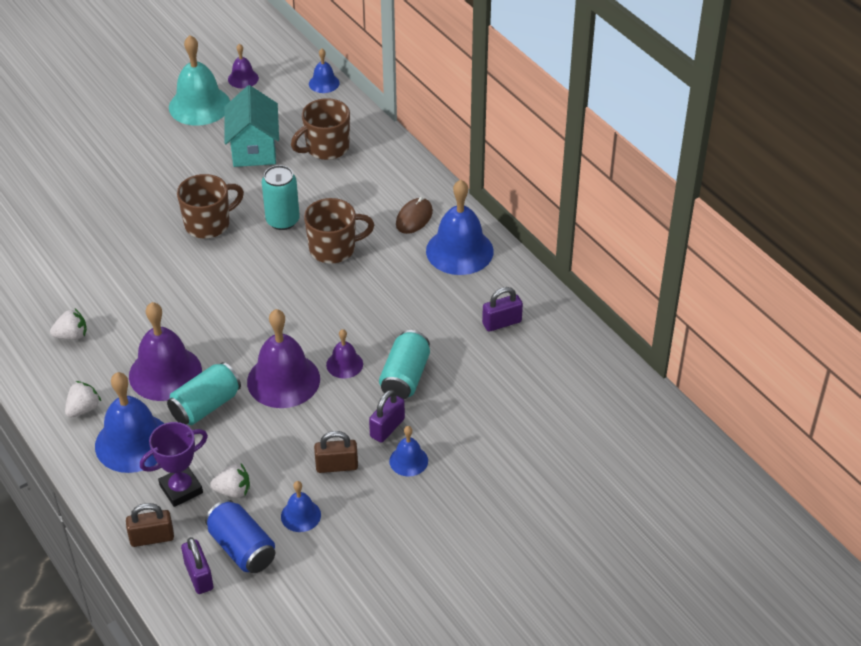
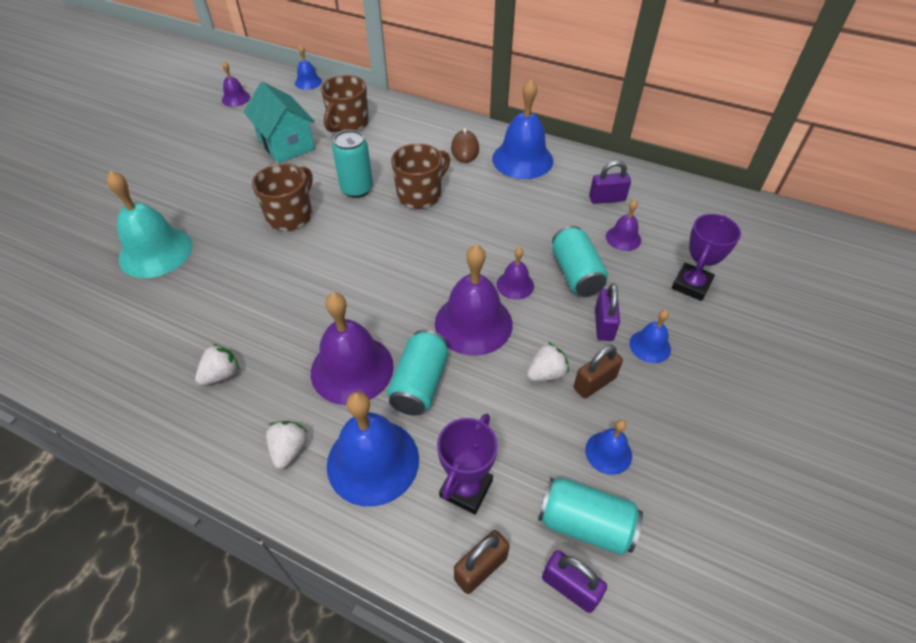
camera: 30 degrees left, 5 degrees up
turquoise bell [169,35,230,126] -> turquoise bell moved to [107,171,192,278]
blue can [205,500,275,573] -> turquoise can [538,478,643,555]
white strawberry [210,464,250,498] -> white strawberry moved to [527,342,569,381]
purple padlock [482,287,523,332] -> purple padlock turned 45 degrees clockwise [589,161,631,204]
none -> purple bell [606,200,641,251]
none -> purple trophy [672,214,741,301]

